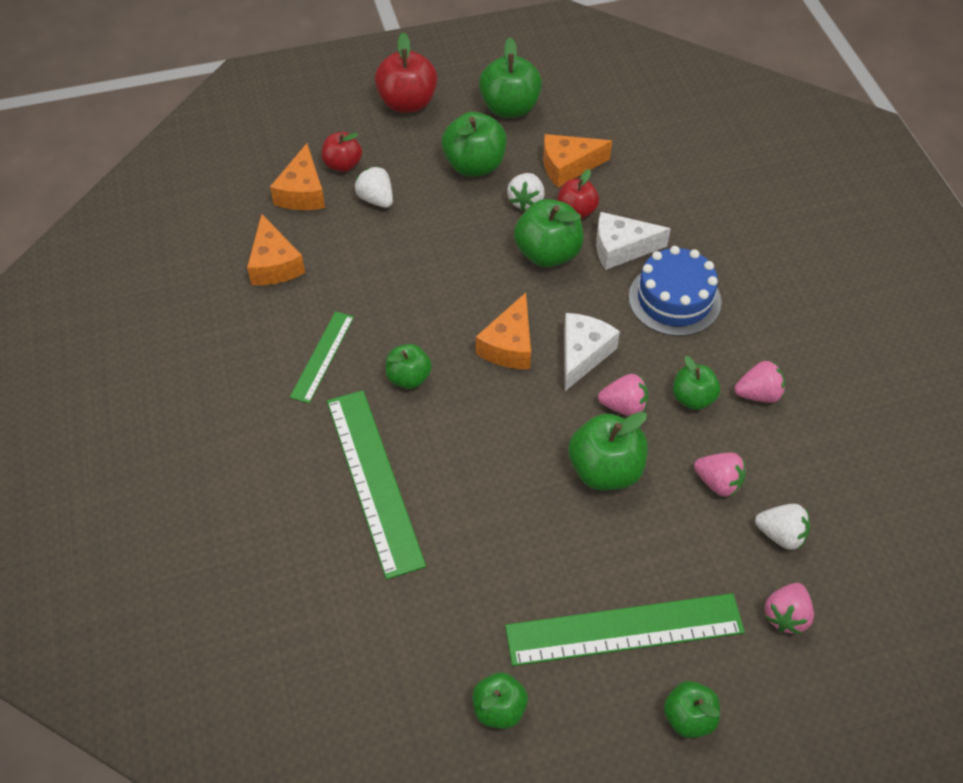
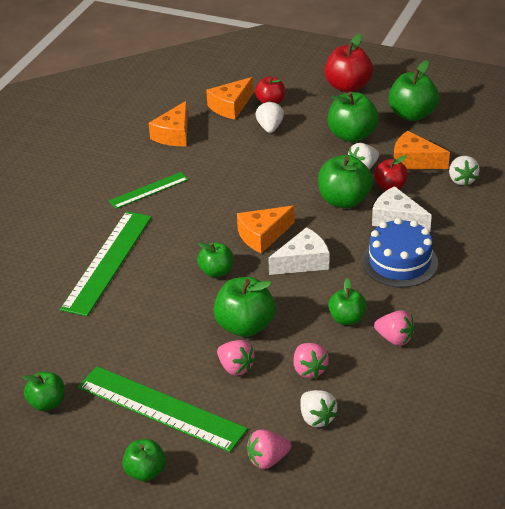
camera: 40 degrees right, 15 degrees down
green apple [385,344,432,389] -> green apple moved to [197,242,233,278]
pink strawberry [598,374,649,416] -> pink strawberry moved to [217,340,256,376]
none -> white strawberry [449,156,480,186]

